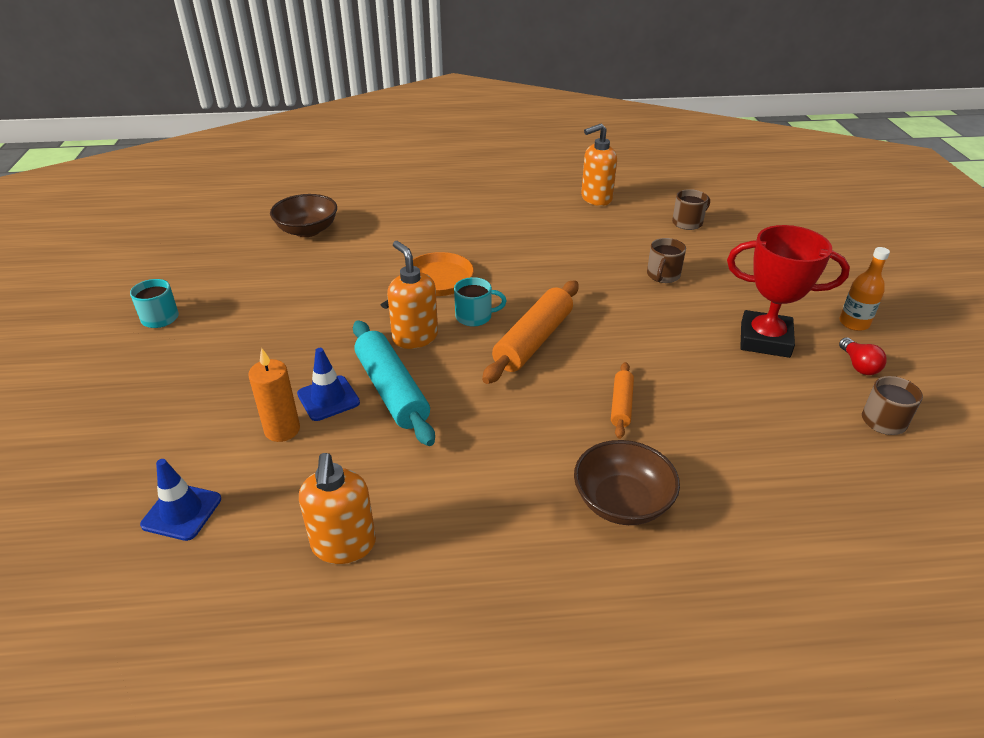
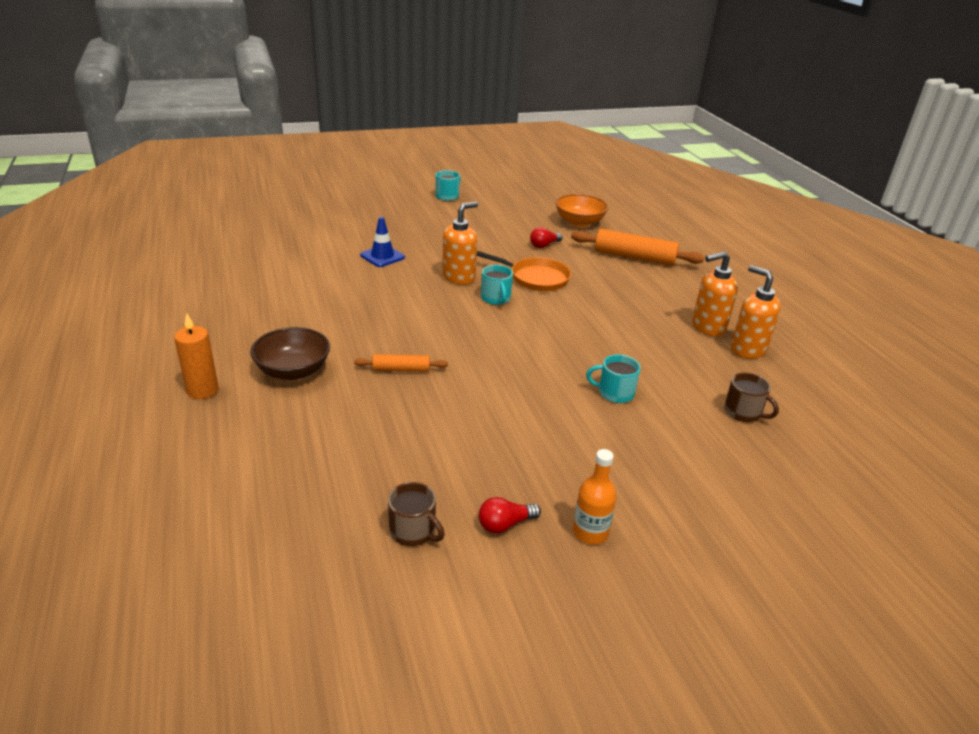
camera: 75 degrees right, 5 degrees down
blue traffic cone [140,459,221,541] -> none
orange candle [248,348,300,442] -> orange candle moved to [174,313,218,399]
brown bowl [270,194,337,237] -> orange bowl [555,194,609,227]
orange soap dispenser [299,453,376,564] -> orange soap dispenser moved to [692,251,738,337]
turquoise rolling pin [353,320,435,446] -> none
orange rolling pin [482,281,579,384] -> orange rolling pin moved to [571,229,704,266]
brown mug [647,238,686,283] -> turquoise mug [586,354,641,403]
red trophy [727,225,850,358] -> none
none -> red light bulb [530,227,563,248]

